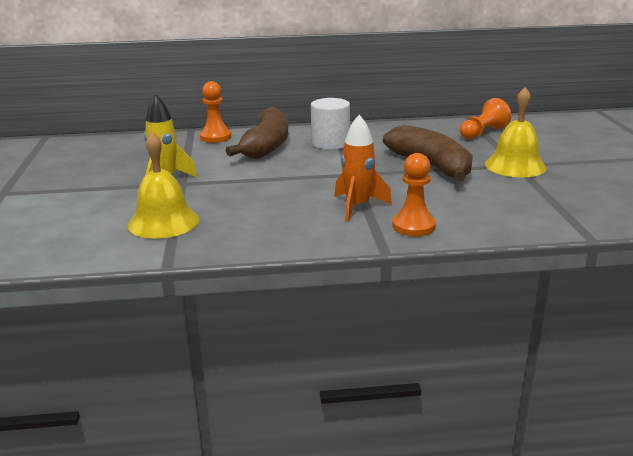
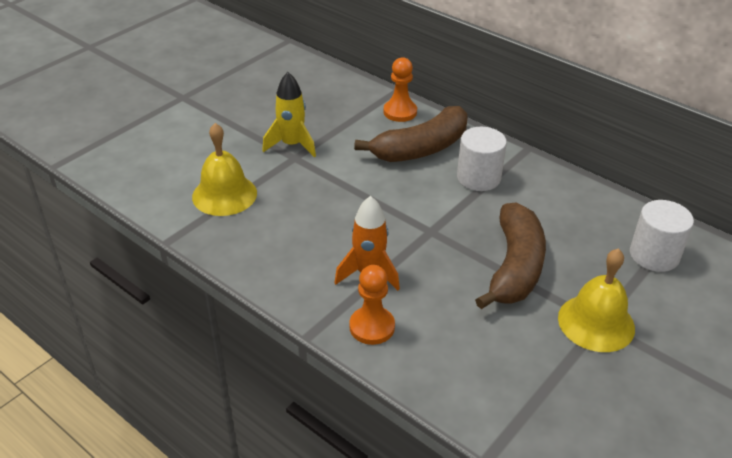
camera: 45 degrees right, 15 degrees up
orange pawn [460,98,511,139] -> white cylinder [630,200,694,272]

